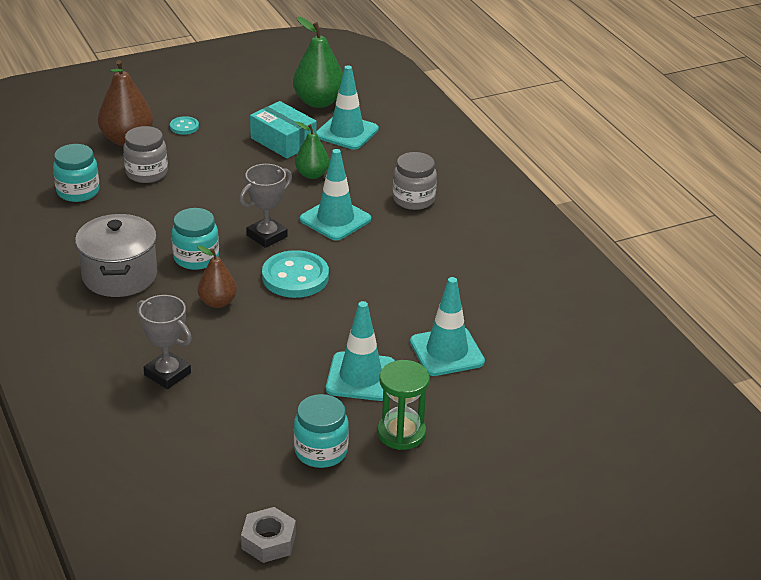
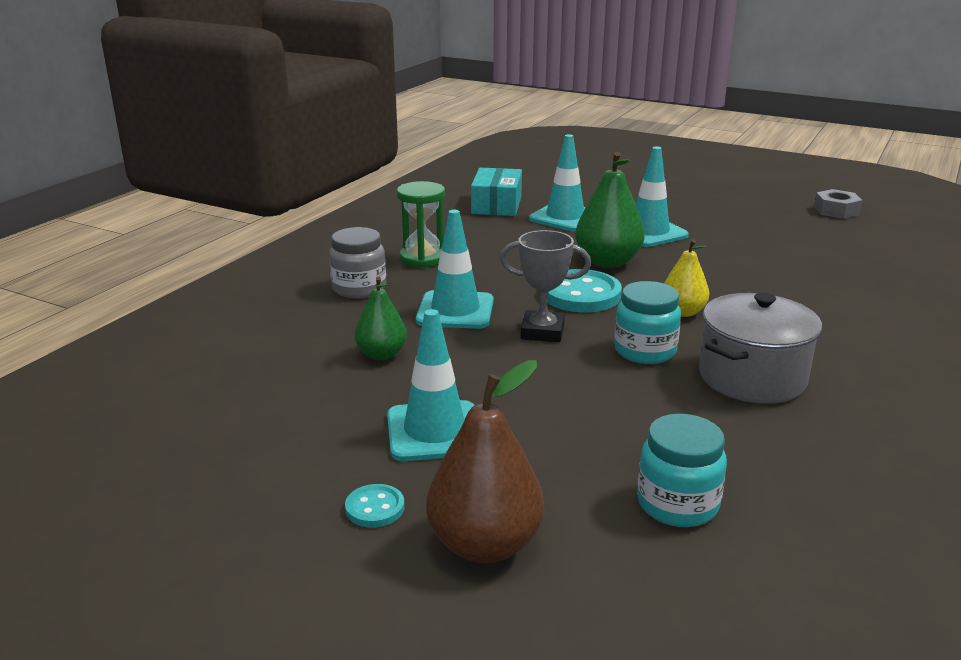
camera: 125 degrees left, 10 degrees down
grey jar [123,126,168,183] -> none
grey trophy [136,295,192,389] -> none
brown pear [197,245,237,308] -> yellow pear [664,239,709,317]
turquoise box [250,101,317,159] -> turquoise box moved to [471,168,522,216]
green pear [293,17,343,108] -> green pear moved to [575,152,645,268]
turquoise jar [294,394,349,468] -> none
turquoise traffic cone [317,65,379,150] -> turquoise traffic cone moved to [387,309,475,461]
green hourglass [377,360,430,450] -> green hourglass moved to [397,181,445,268]

